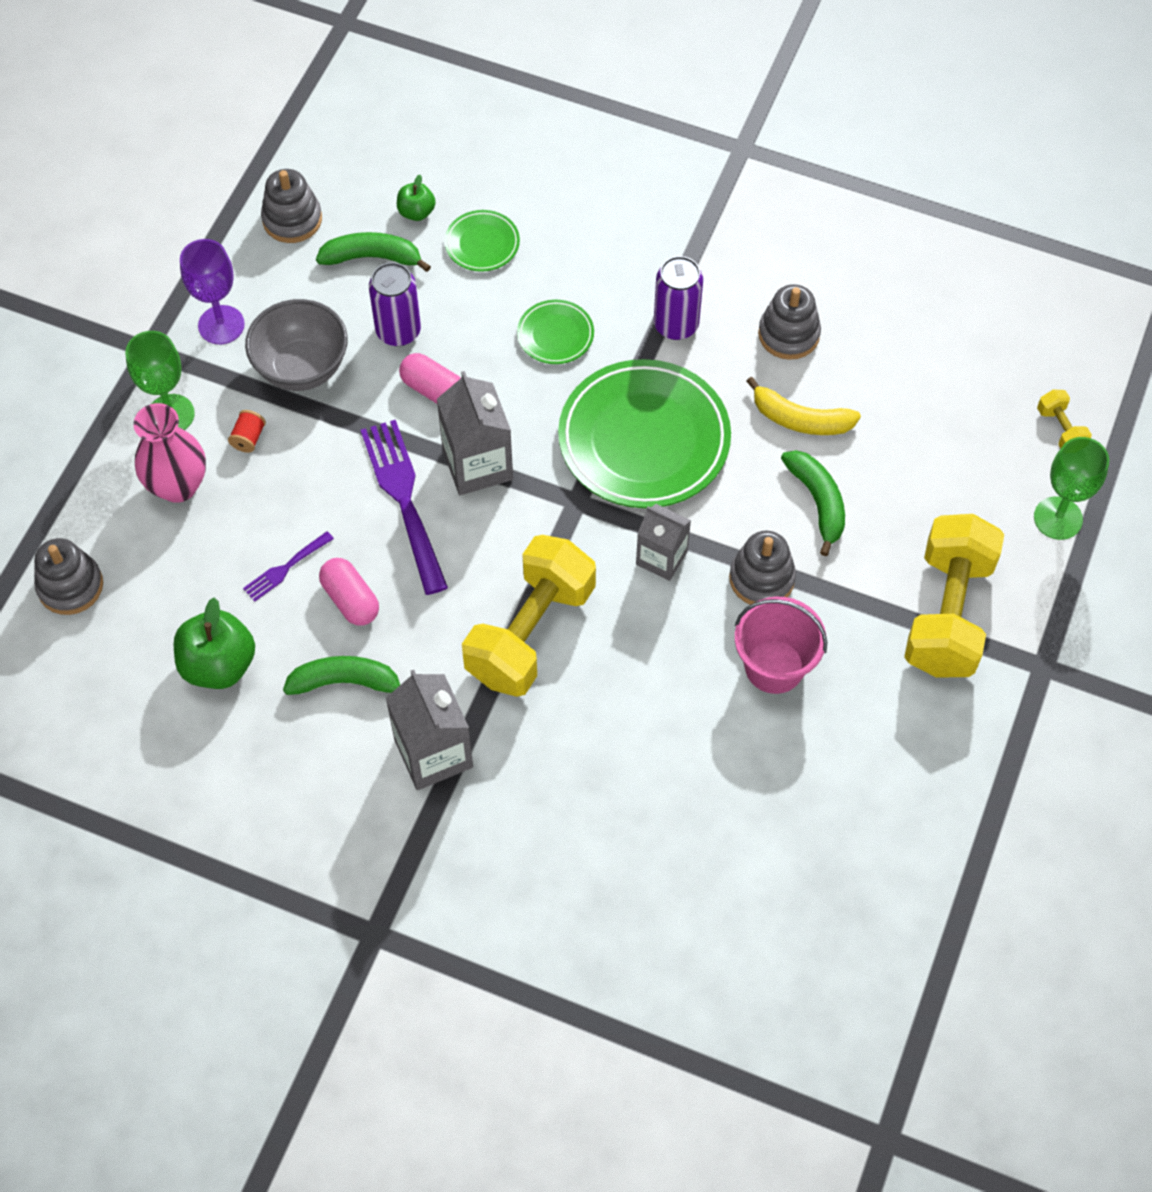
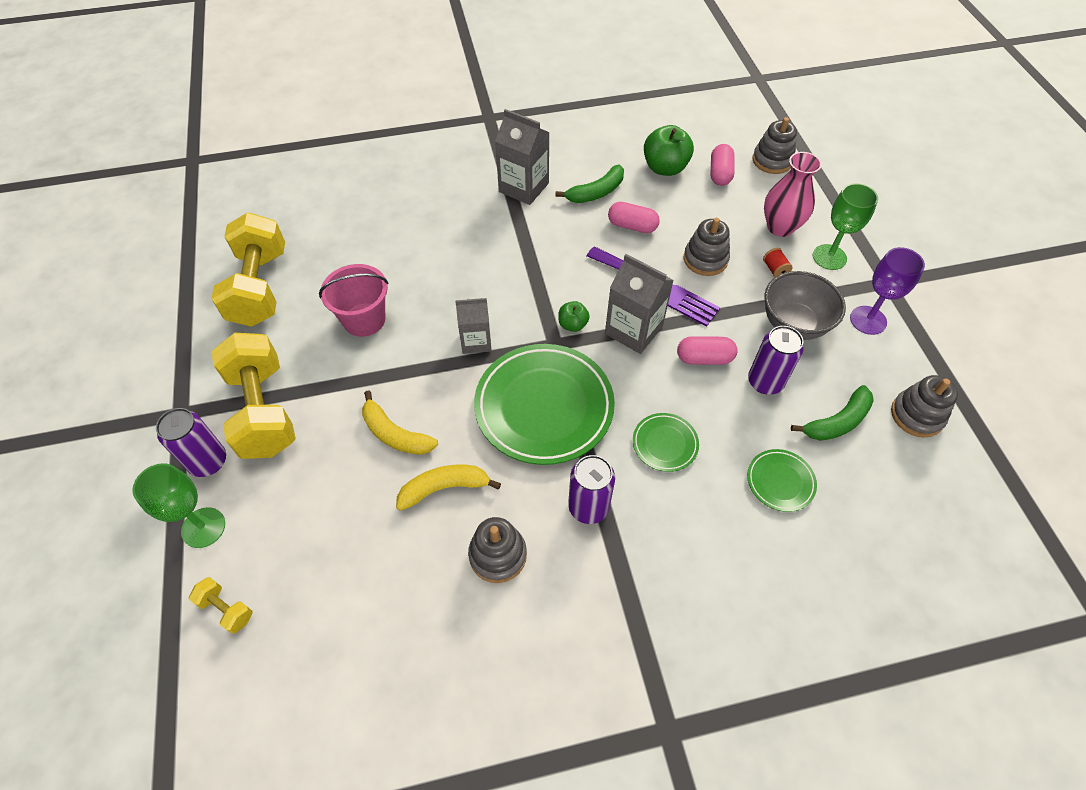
camera: 145 degrees right, 5 degrees down
purple fork [243,531,334,602] -> none
green apple [397,175,436,221] -> green apple moved to [558,301,590,332]
yellow dumbbell [462,535,596,697] -> yellow dumbbell moved to [211,213,285,327]
grey stacking toy [729,531,796,605] -> grey stacking toy moved to [684,218,730,276]
green banana [781,450,845,556] -> yellow banana [362,390,438,455]
none -> purple can [156,408,226,477]
none -> pink capsule [711,144,735,186]

